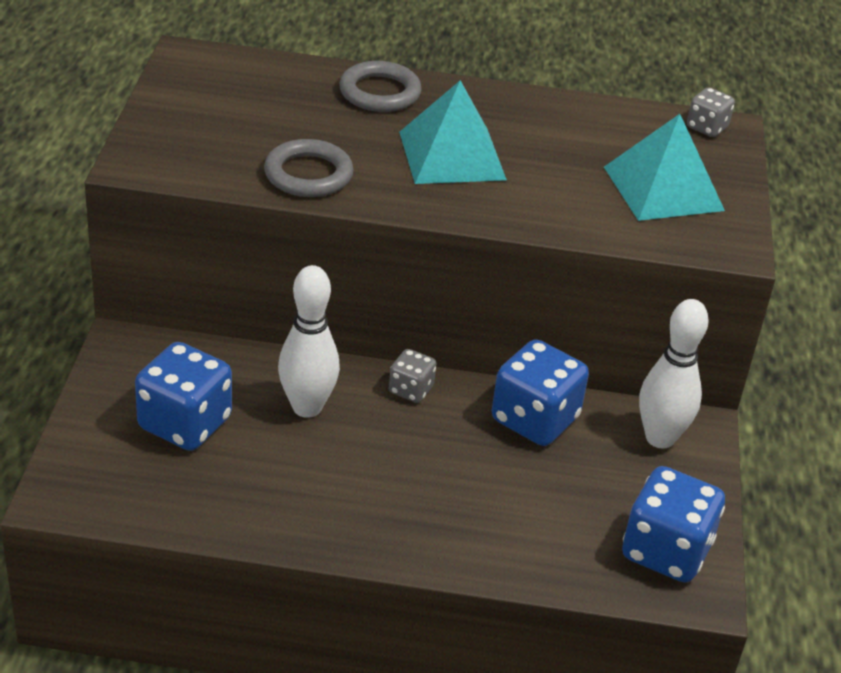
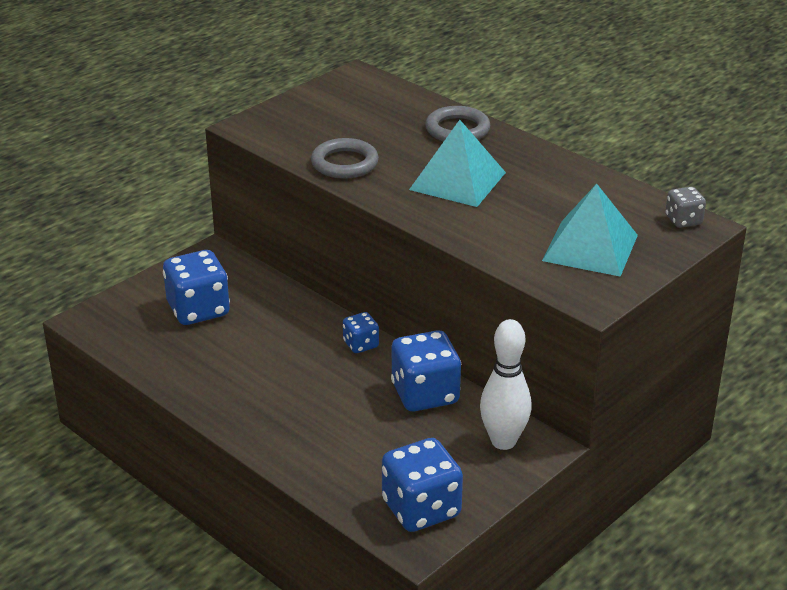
camera: 40 degrees right, 5 degrees down
white bowling pin [278,265,340,418] -> none
grey dice [389,349,437,403] -> blue dice [343,312,379,353]

